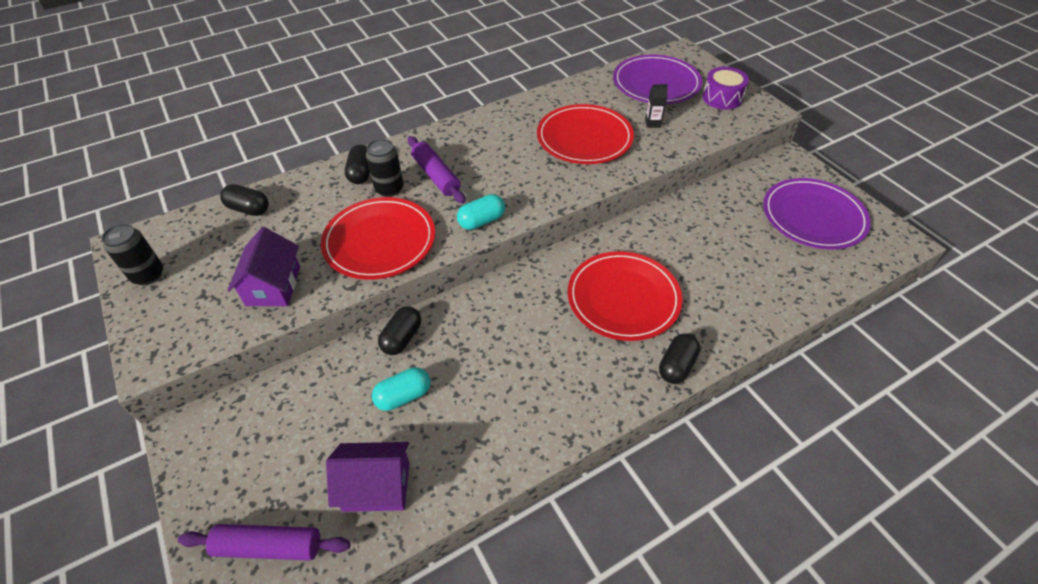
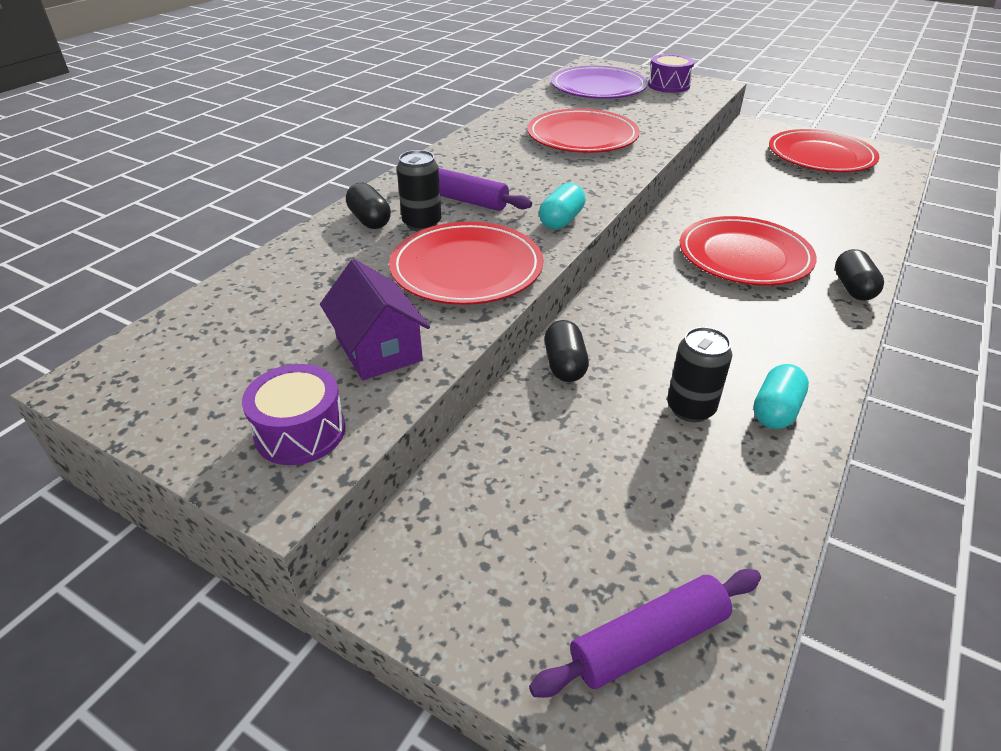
camera: 30 degrees left, 10 degrees down
black can [102,223,163,285] -> black can moved to [667,327,732,422]
black capsule [220,184,269,216] -> none
purple house [326,442,409,512] -> none
turquoise capsule [372,367,430,411] -> turquoise capsule moved to [753,364,809,429]
black carton [645,84,668,128] -> none
purple plate [763,178,871,249] -> red plate [769,129,879,172]
none -> purple drum [242,364,346,465]

